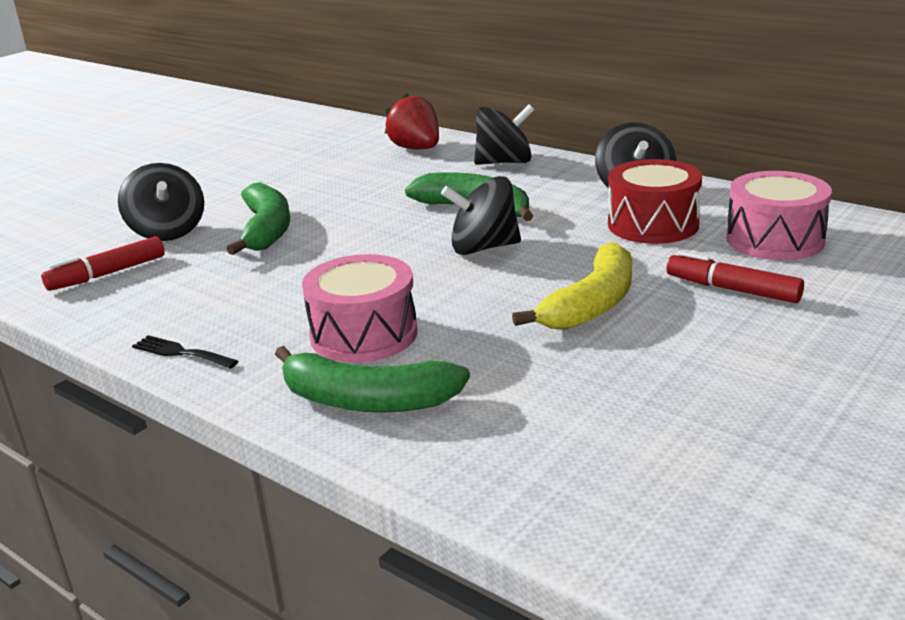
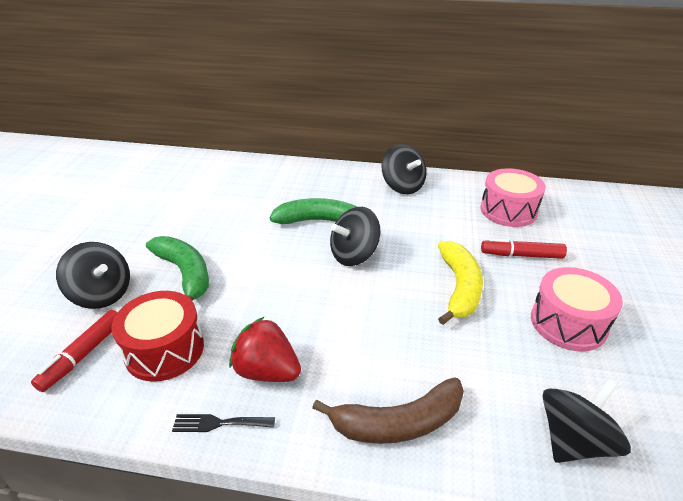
camera: 30 degrees left, 10 degrees up
green banana [275,346,470,413] -> brown banana [312,377,464,444]
pink drum [302,254,418,363] -> pink drum moved to [531,267,623,351]
red strawberry [385,93,439,149] -> red strawberry moved to [229,316,301,382]
black spinning top [474,104,534,165] -> black spinning top moved to [542,379,631,463]
red drum [608,159,702,244] -> red drum moved to [111,291,204,382]

